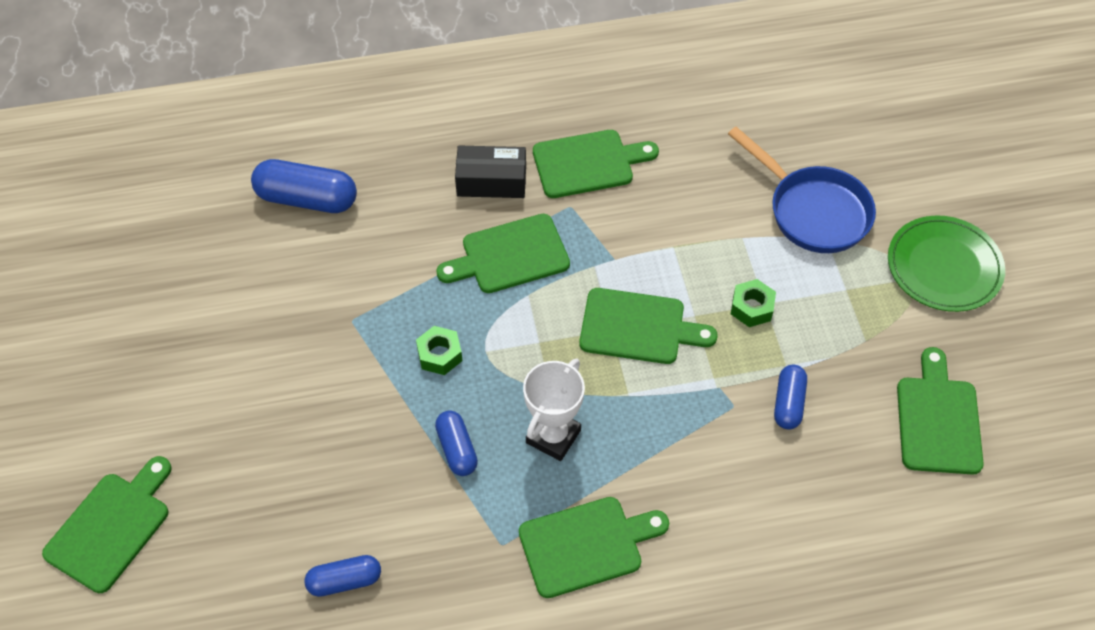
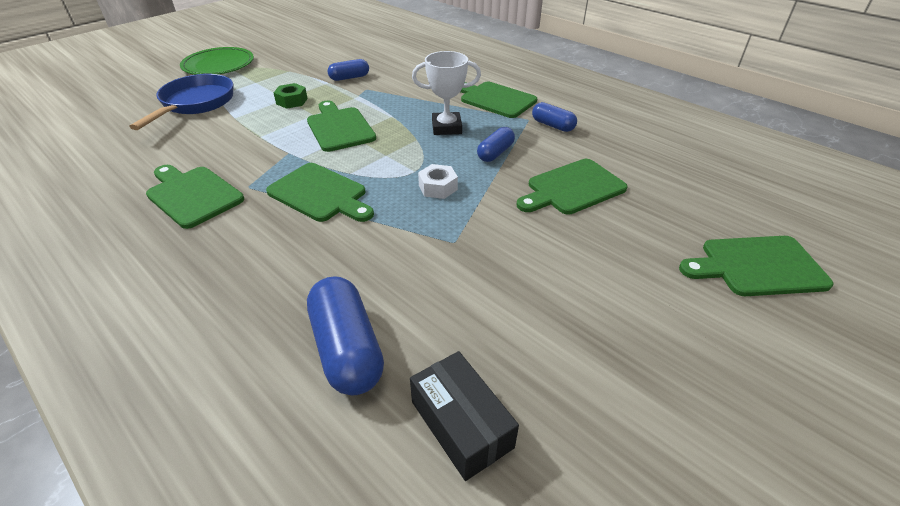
camera: 125 degrees left, 15 degrees down
blue capsule [304,555,381,597] -> blue capsule moved to [532,102,577,132]
green nut [416,326,462,375] -> white nut [418,164,458,199]
black box [455,146,526,198] -> black box moved to [410,351,519,481]
green cutting board [897,347,984,475] -> green cutting board moved to [517,159,628,215]

